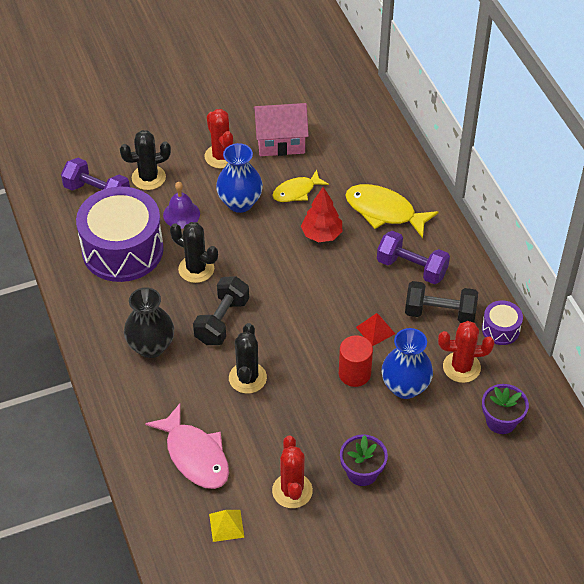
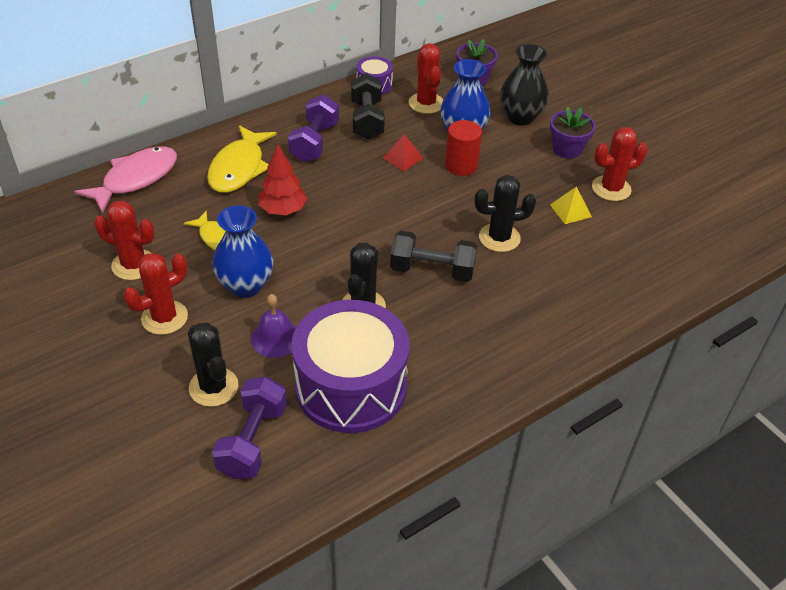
camera: 105 degrees left, 5 degrees down
black vase [124,287,174,358] -> black vase moved to [500,44,549,126]
pink fish [145,403,229,489] -> pink fish moved to [74,146,177,213]
yellow pyramid [209,510,245,542] -> yellow pyramid moved to [550,187,592,224]
pink house [253,103,309,156] -> red cactus [94,201,155,280]

